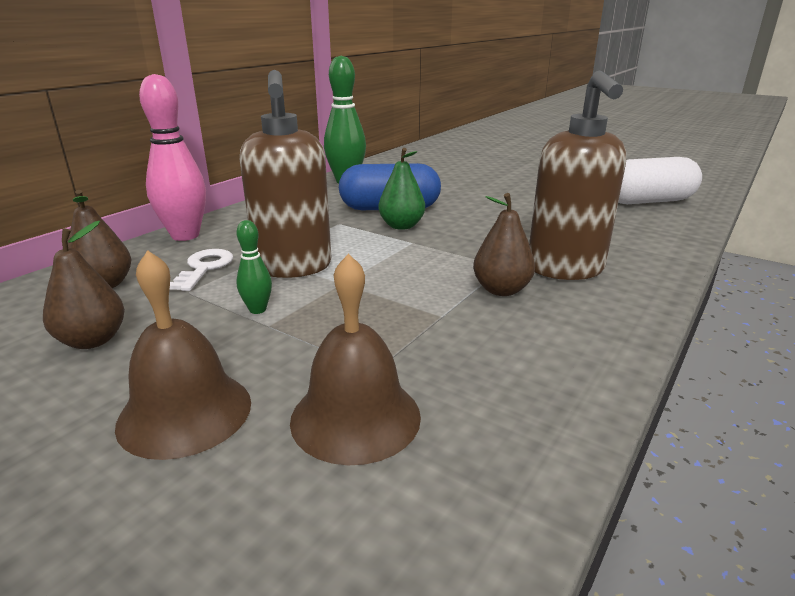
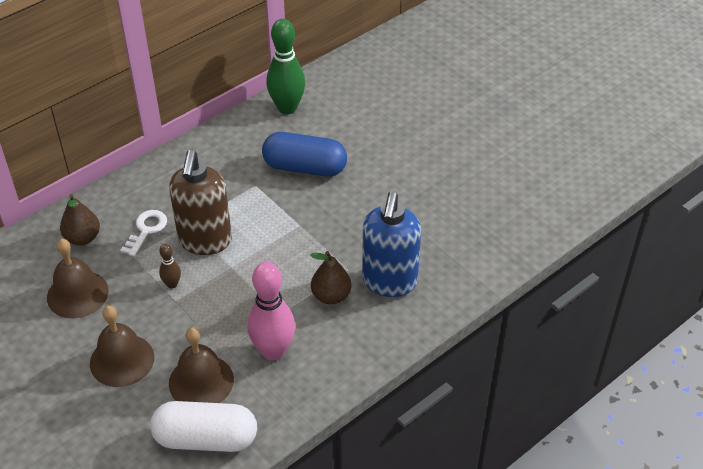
camera: 15 degrees right, 20 degrees up
brown pear [43,221,125,349] -> brown bell [47,239,108,318]
pink bowling pin [139,74,206,241] -> pink bowling pin moved to [247,262,295,360]
green bowling pin [236,220,272,314] -> brown bowling pin [159,244,181,289]
green pear [378,148,425,230] -> none
brown soap dispenser [529,70,626,280] -> blue soap dispenser [362,191,421,297]
white capsule [618,157,702,204] -> white capsule moved to [150,401,257,452]

